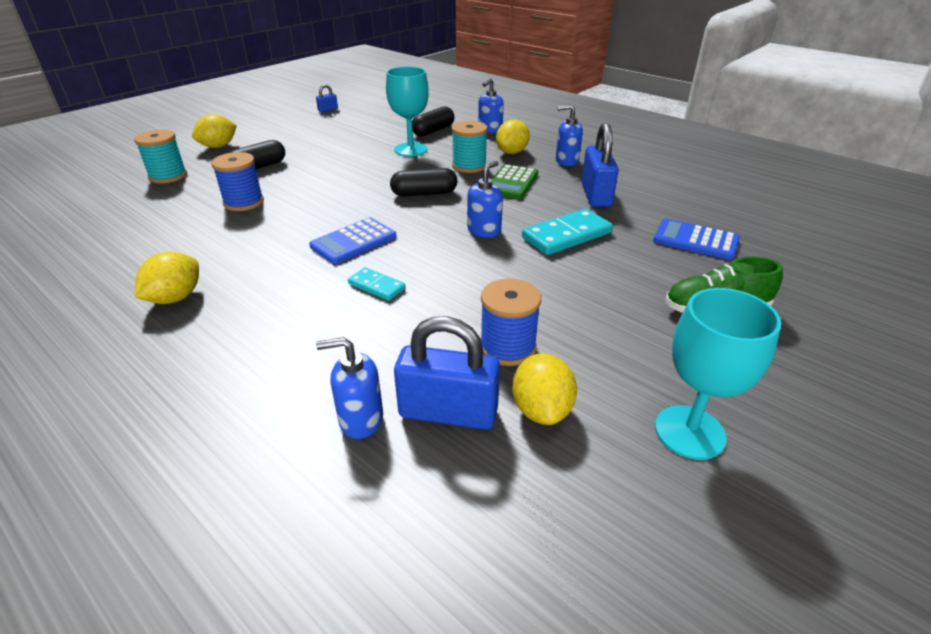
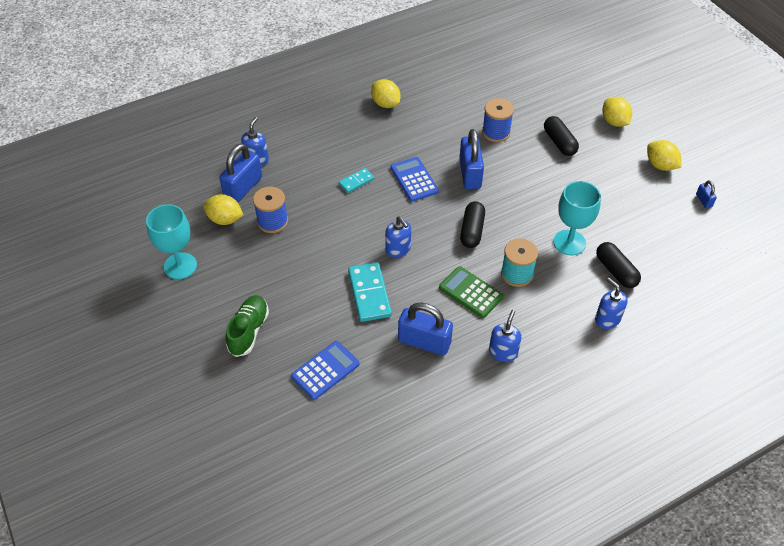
camera: 110 degrees right, 15 degrees up
turquoise spool [134,129,187,184] -> none
yellow lemon [496,120,530,154] -> yellow lemon moved to [647,140,681,171]
none -> blue padlock [459,129,484,189]

